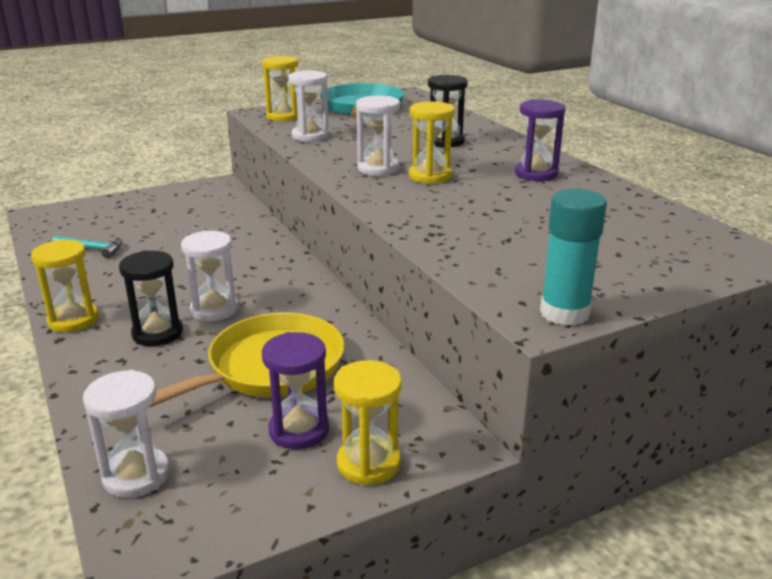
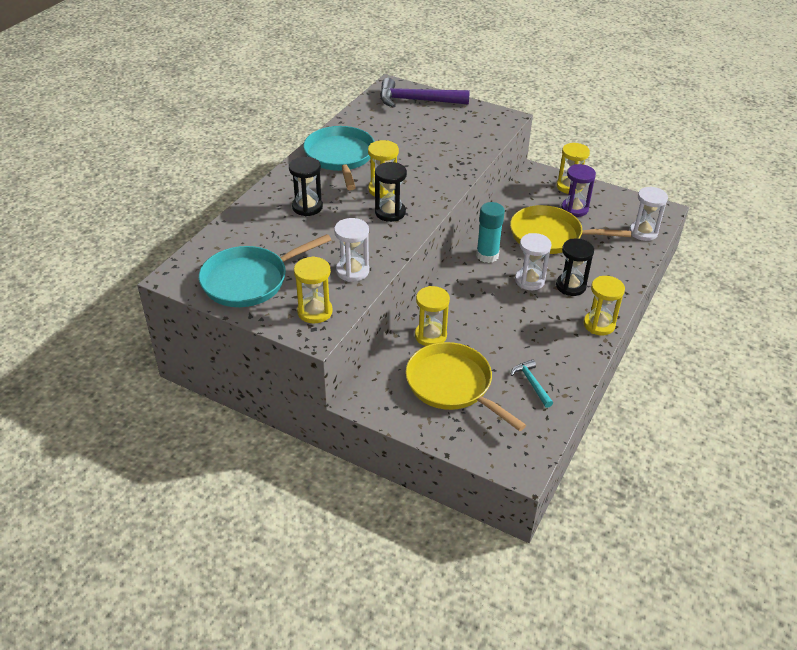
camera: 125 degrees left, 15 degrees up
white hourglass [356,96,400,176] -> black hourglass [375,162,407,222]
purple hourglass [515,100,565,181] -> turquoise pan [303,126,375,190]
turquoise glue stick [540,188,607,326] -> turquoise glue stick moved to [476,202,505,263]
none -> purple hammer [380,78,470,108]
none -> yellow pan [406,342,526,431]
none -> yellow hourglass [415,286,450,346]

